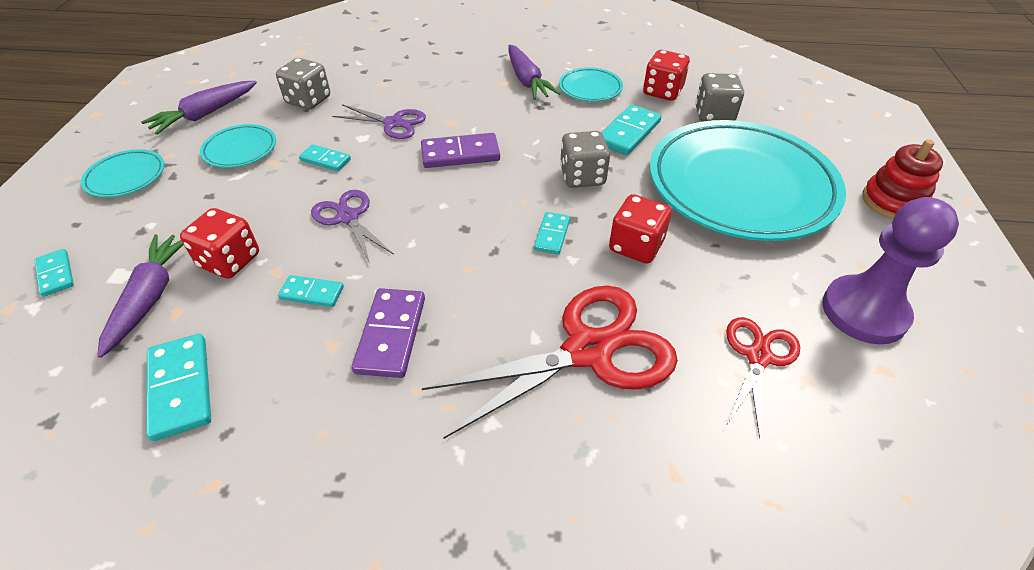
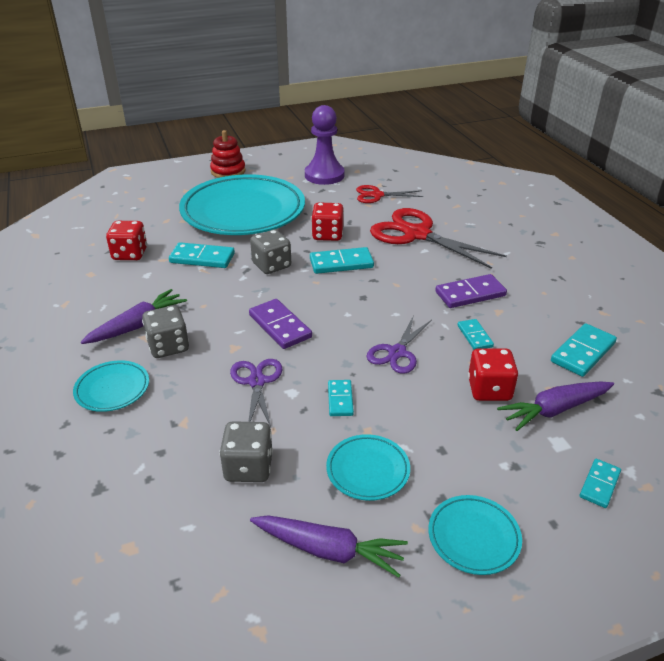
camera: 115 degrees left, 10 degrees down
turquoise domino [534,212,570,254] -> turquoise domino [310,247,374,274], size x1.65
turquoise plate [559,67,623,102] -> turquoise plate moved to [73,360,149,412]
grey dice [695,73,744,122] -> grey dice moved to [142,305,189,358]

